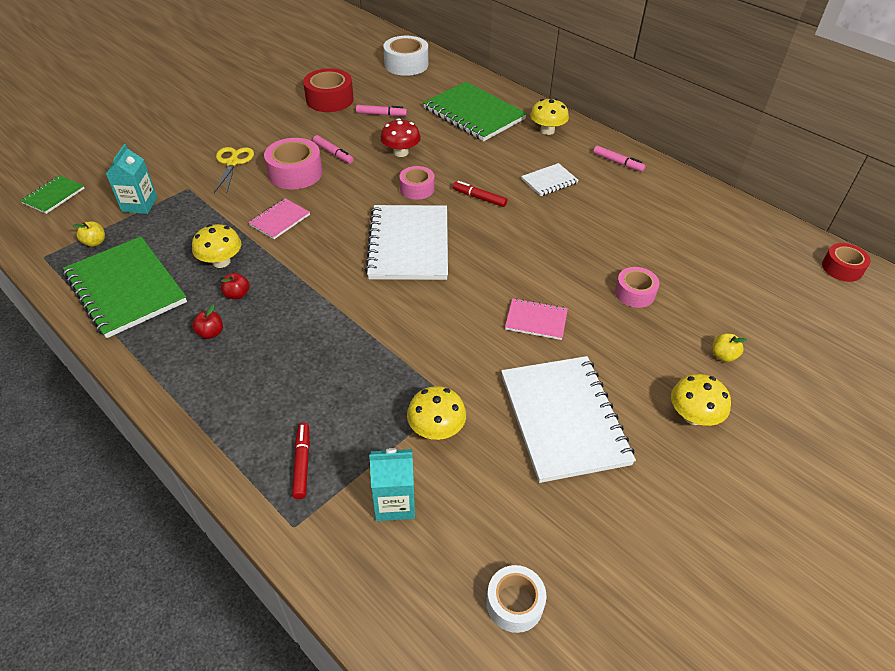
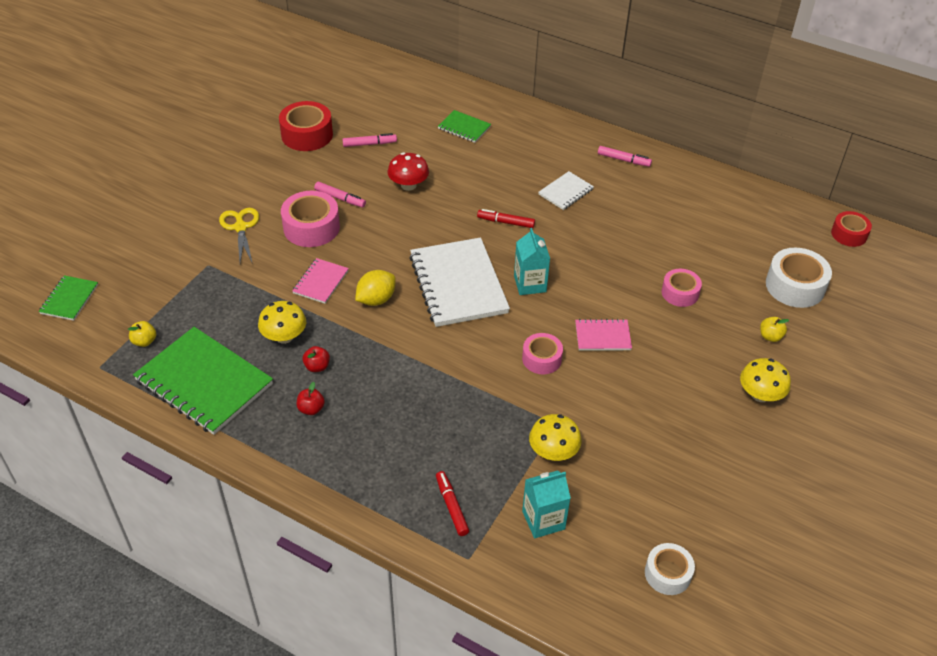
camera: 15 degrees left, 0 degrees up
turquoise carton [106,144,157,214] -> turquoise carton moved to [514,228,550,295]
white tape [383,36,428,76] -> white tape moved to [766,248,832,308]
pink tape [399,166,435,200] -> pink tape moved to [522,333,563,374]
green notebook [423,82,527,141] -> green notebook [438,110,491,143], size x0.49
white notebook [501,356,636,483] -> none
yellow mushroom [530,99,569,135] -> none
none -> yellow lemon [355,270,396,306]

